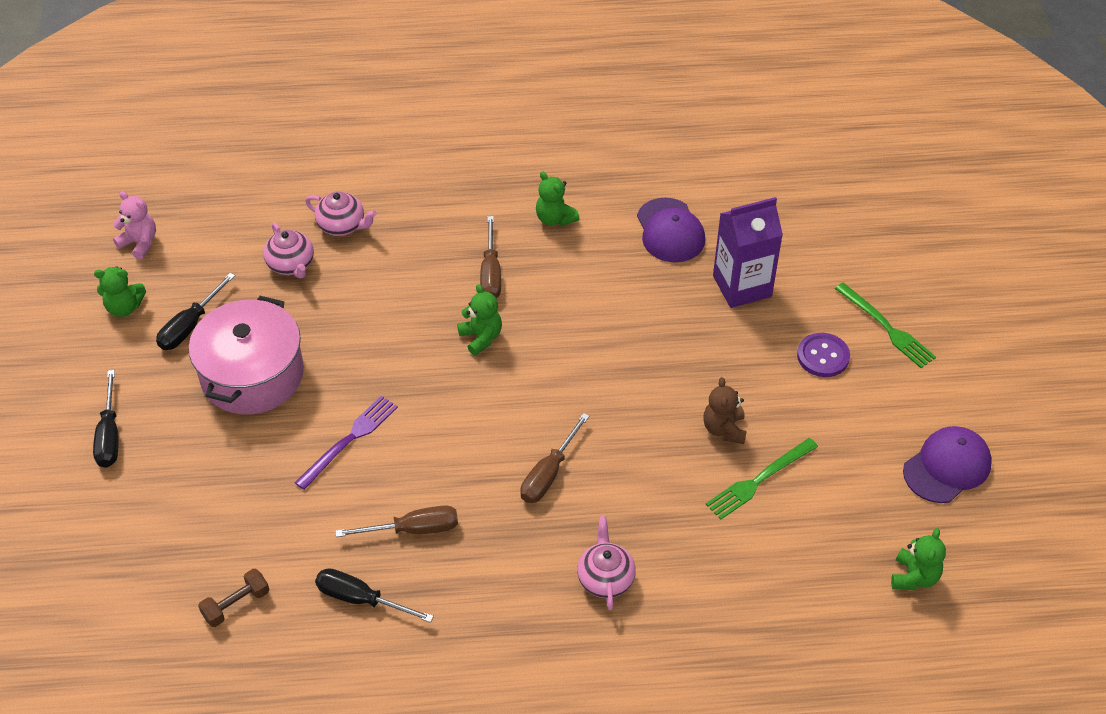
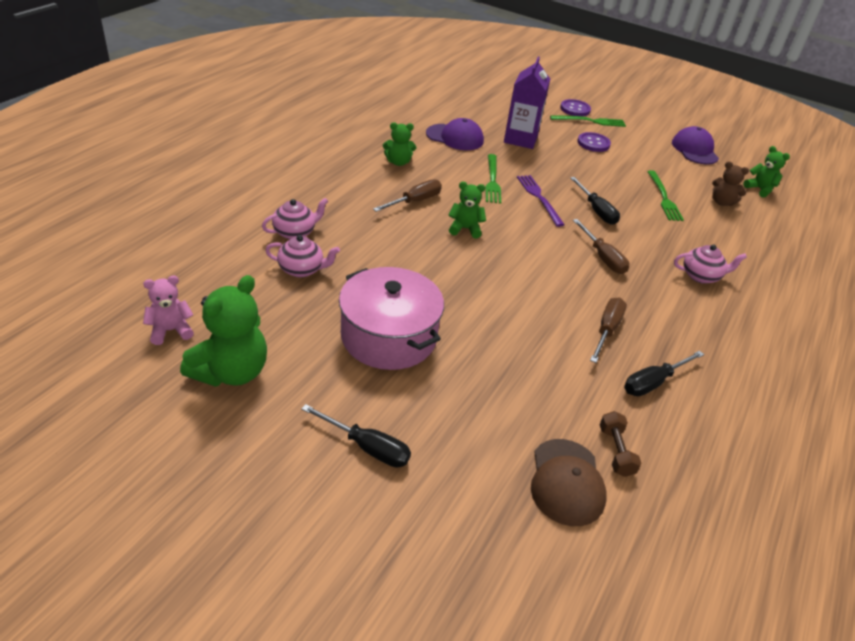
camera: 60 degrees left, 10 degrees down
green teddy bear [94,266,146,317] -> green teddy bear [180,275,267,387], size x1.74
black screwdriver [156,273,235,350] -> black screwdriver moved to [570,177,620,225]
purple fork [294,395,398,490] -> purple fork moved to [517,175,565,227]
brown screwdriver [480,216,501,298] -> brown screwdriver turned 75 degrees counterclockwise [373,179,442,212]
pink teapot [577,516,636,610] -> pink teapot turned 150 degrees clockwise [674,245,747,284]
brown teddy bear [703,377,747,444] -> brown teddy bear moved to [712,161,749,206]
none -> green fork [485,154,501,204]
none -> brown cap [531,439,607,526]
none -> purple button [560,99,591,116]

